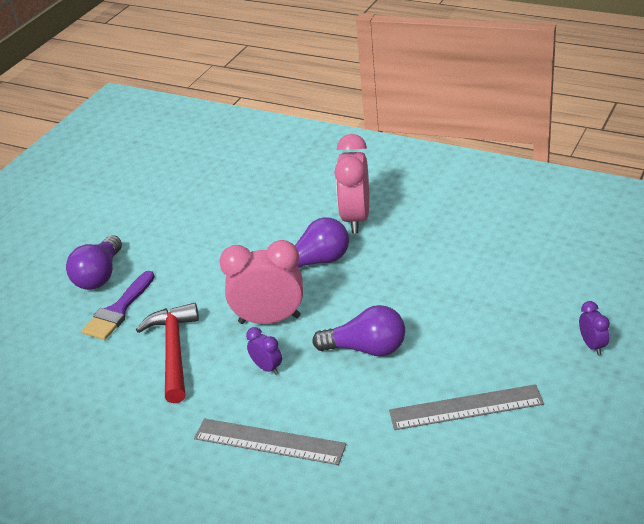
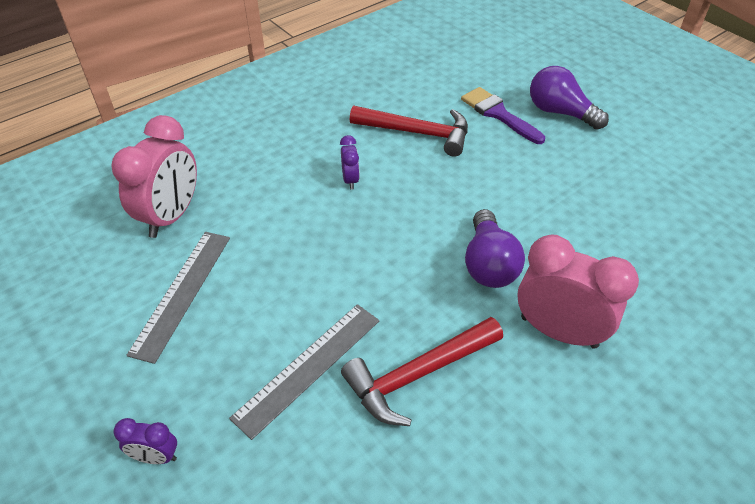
camera: 110 degrees right, 10 degrees up
grey ruler [194,418,346,465] -> grey ruler moved to [229,304,379,440]
pink clock [219,240,303,324] -> pink clock moved to [111,115,197,238]
purple clock [246,327,282,375] -> purple clock turned 75 degrees counterclockwise [340,135,360,190]
purple light bulb [312,305,405,356] -> none
none -> red hammer [341,317,503,426]

